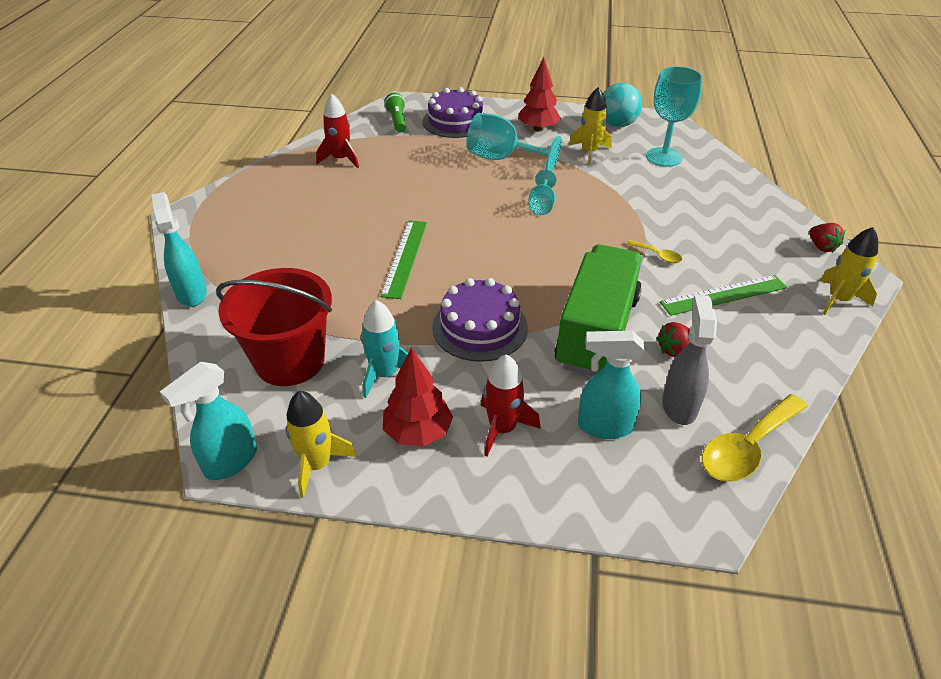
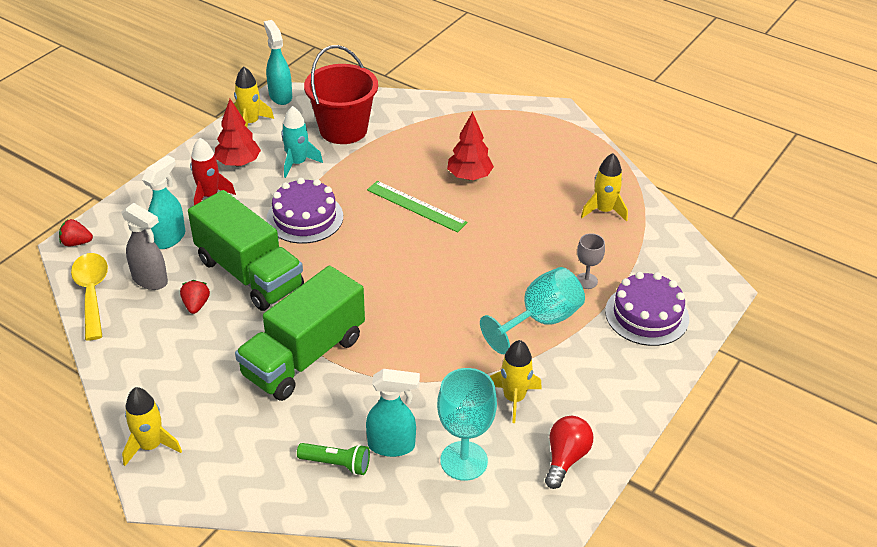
camera: 115 degrees right, 0 degrees up
turquoise spray bottle [152,192,207,307] -> turquoise spray bottle moved to [366,369,420,457]
red rocket [316,94,359,168] -> yellow rocket [581,153,628,222]
green flashlight [384,92,406,133] -> green flashlight moved to [297,443,370,475]
red tree [518,57,561,132] -> red tree moved to [447,112,494,180]
turquoise goblet [528,170,557,215] -> none
turquoise ball [603,83,642,127] -> red light bulb [545,416,593,489]
yellow spoon [627,240,682,263] -> green truck [235,266,365,401]
green ruler [660,275,788,316] -> none
red strawberry [809,223,845,253] -> red strawberry moved to [59,219,93,246]
none -> grey goblet [576,233,605,289]

